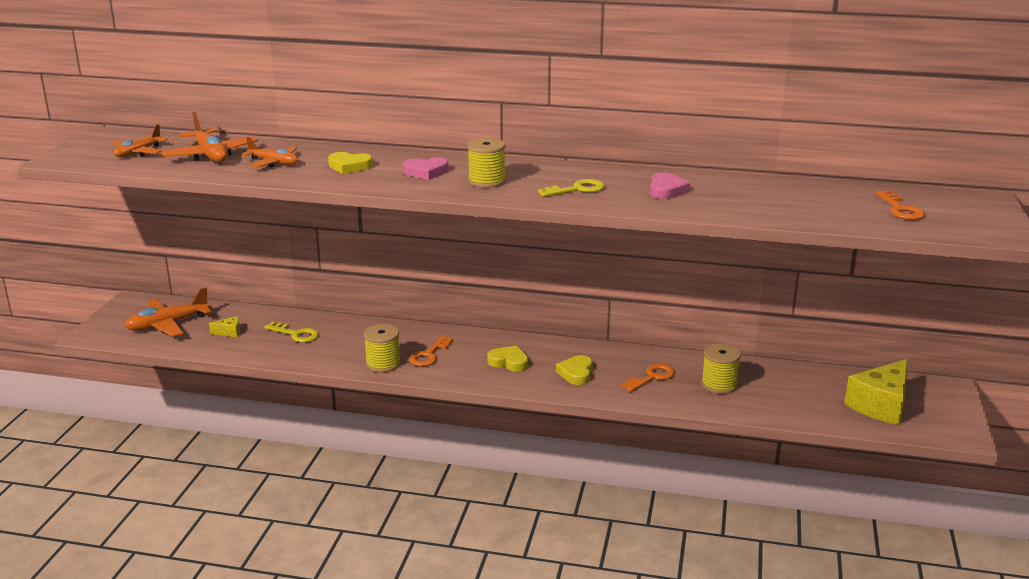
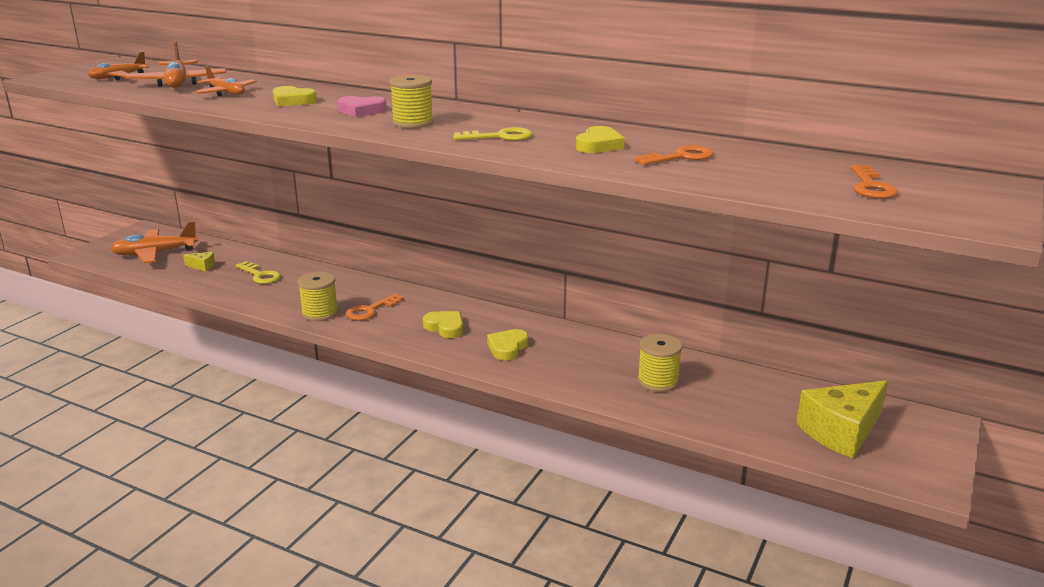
camera: 15 degrees right, 0 degrees up
orange key [622,364,675,392] -> orange key moved to [635,145,714,165]
pink heart [650,172,690,199] -> yellow heart [576,126,625,153]

